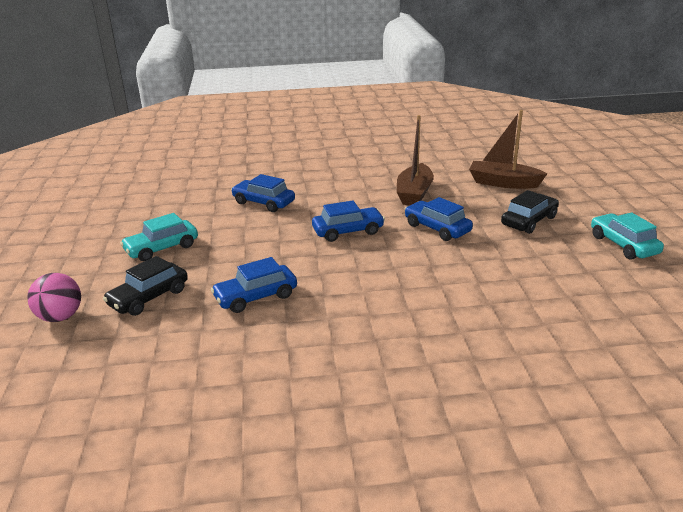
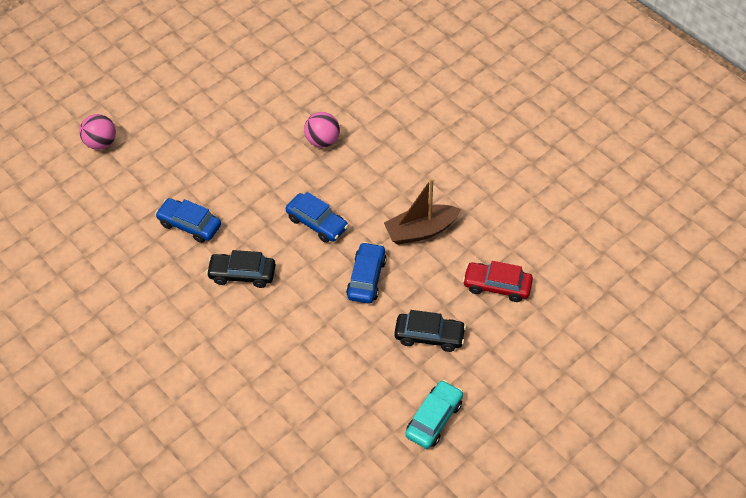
camera: 55 degrees right, 25 degrees up
black car [103,256,188,316] -> black car moved to [206,250,276,288]
turquoise car [120,213,198,261] -> none
blue car [231,174,295,212] -> pink ball [304,112,340,148]
brown boat [469,110,547,189] -> red car [463,261,533,302]

